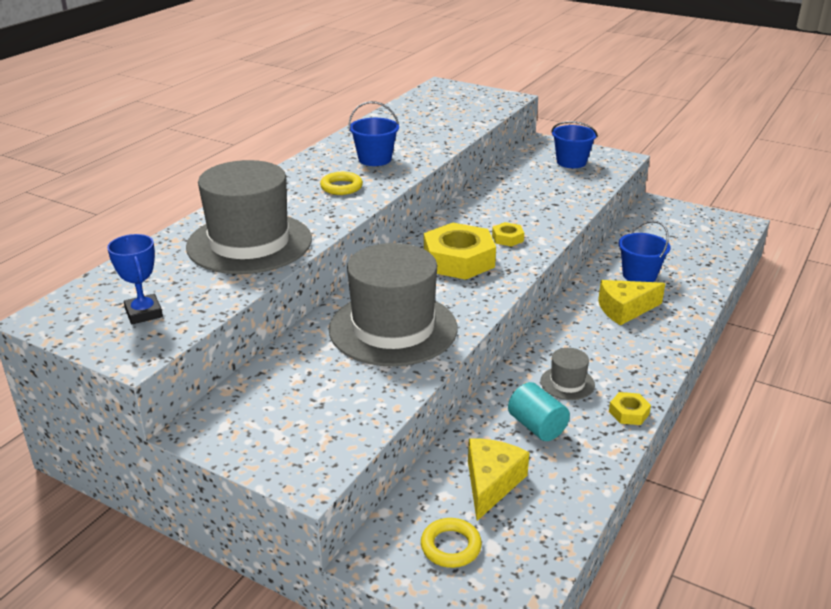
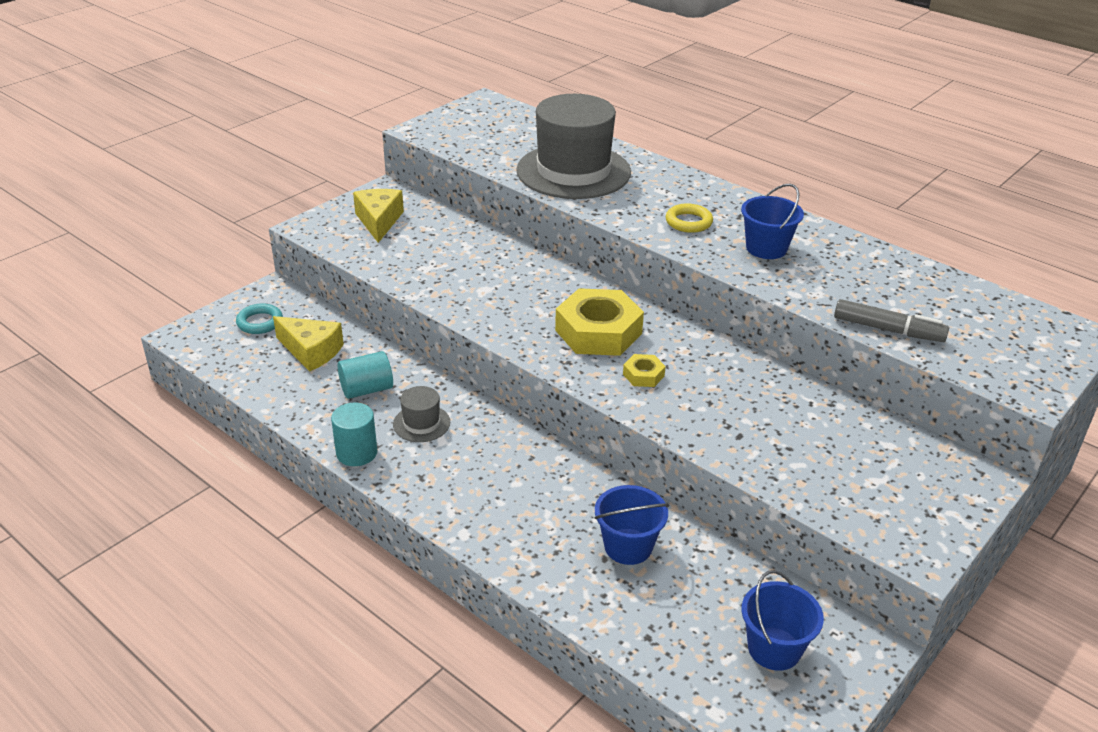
camera: 100 degrees right, 5 degrees up
blue trophy [107,234,163,324] -> none
grey hat [329,243,458,366] -> none
yellow ring [421,518,482,568] -> turquoise ring [236,303,283,334]
blue bucket [551,121,598,168] -> blue bucket moved to [742,570,824,671]
yellow cheese [598,280,666,326] -> yellow cheese moved to [353,189,404,243]
yellow nut [609,392,651,425] -> turquoise cylinder [331,403,377,466]
none -> grey marker [834,299,949,342]

